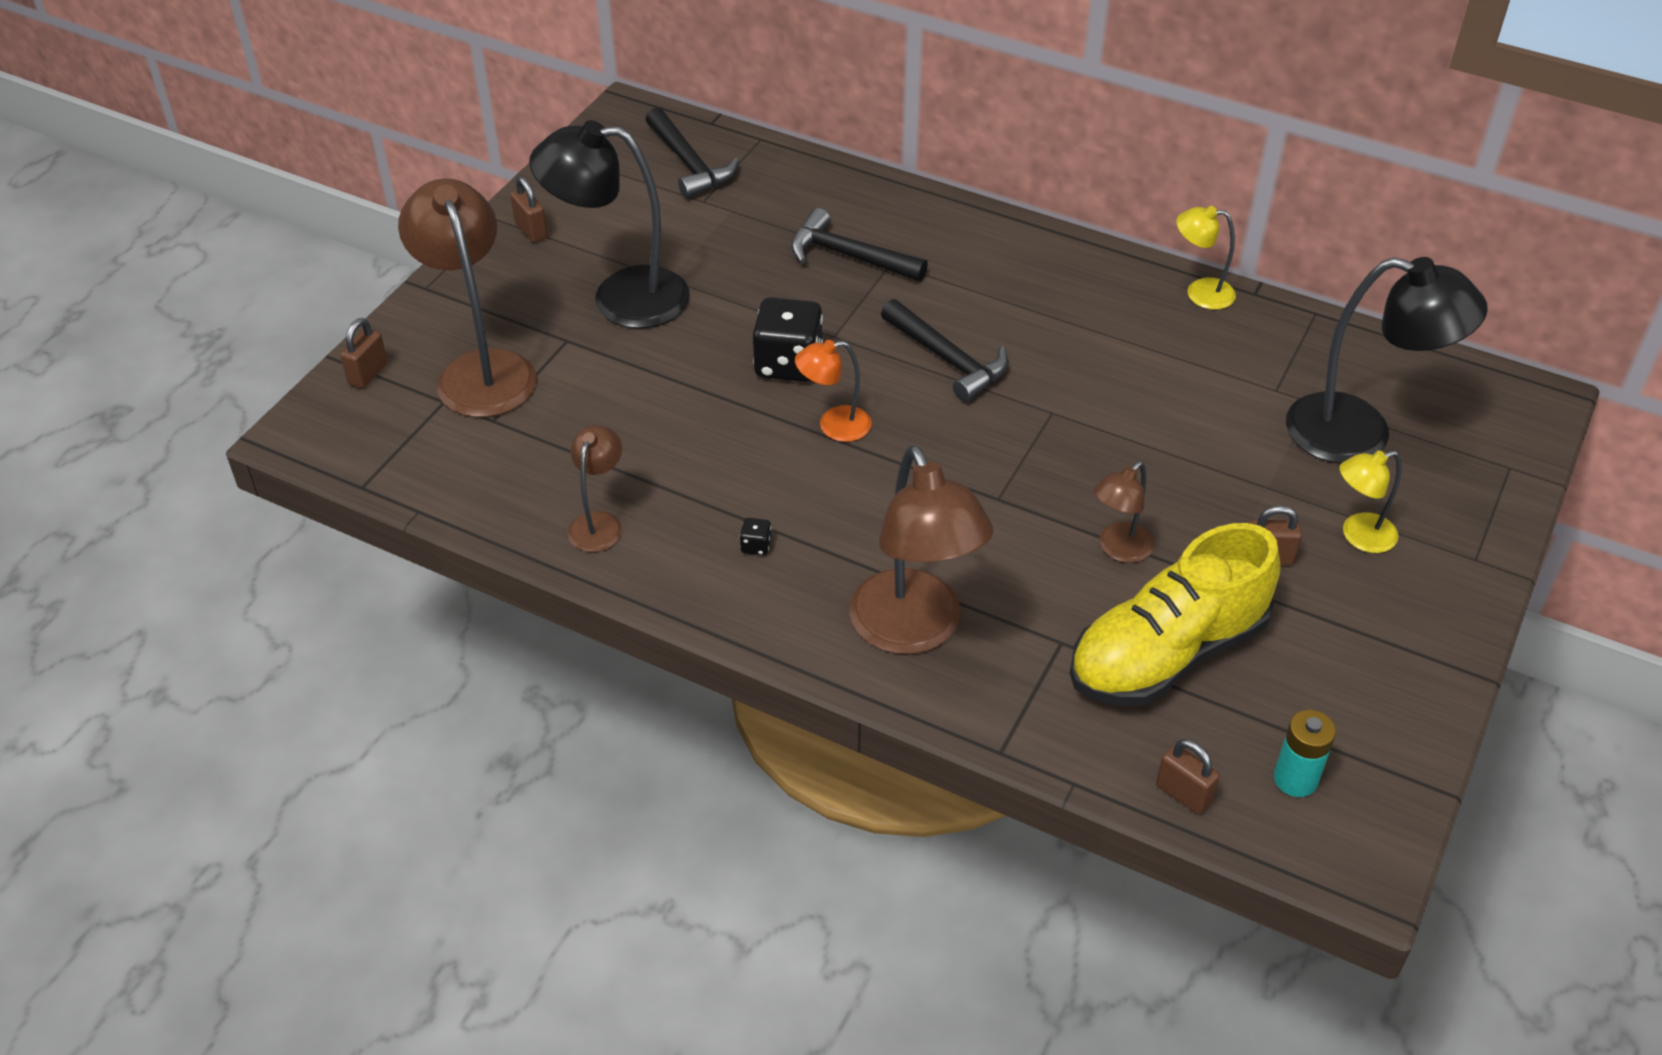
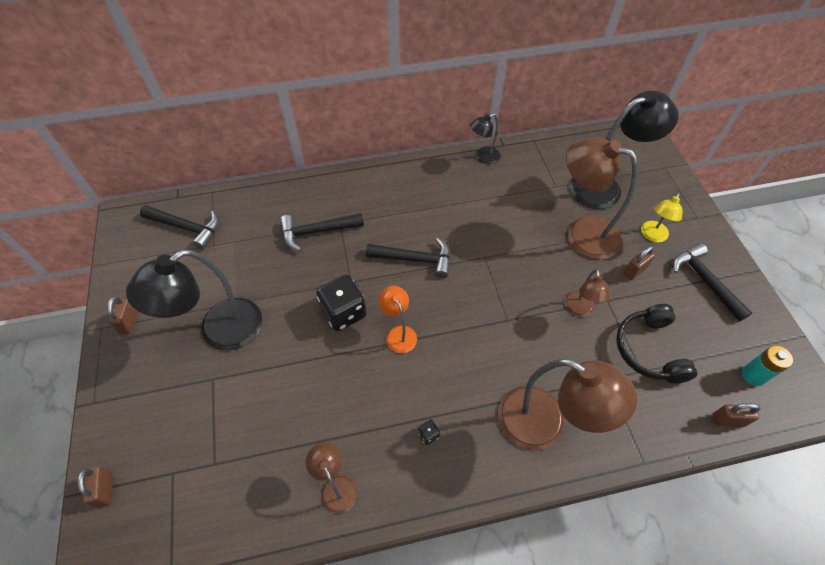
camera: 40 degrees left, 10 degrees up
brown lamp [398,179,537,417] -> brown lamp moved to [566,137,638,260]
brown padlock [510,177,548,243] -> brown padlock turned 75 degrees clockwise [107,296,138,334]
orange lamp [795,340,872,442] -> orange lamp turned 120 degrees clockwise [379,286,417,353]
yellow shoe [1070,523,1281,706] -> black headphones [616,304,698,384]
yellow lamp [1176,206,1236,310] -> black lamp [470,113,501,164]
none -> black hammer [673,243,752,321]

